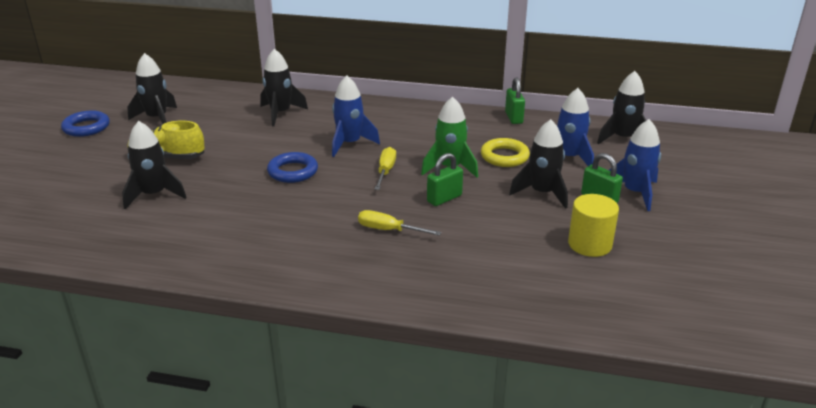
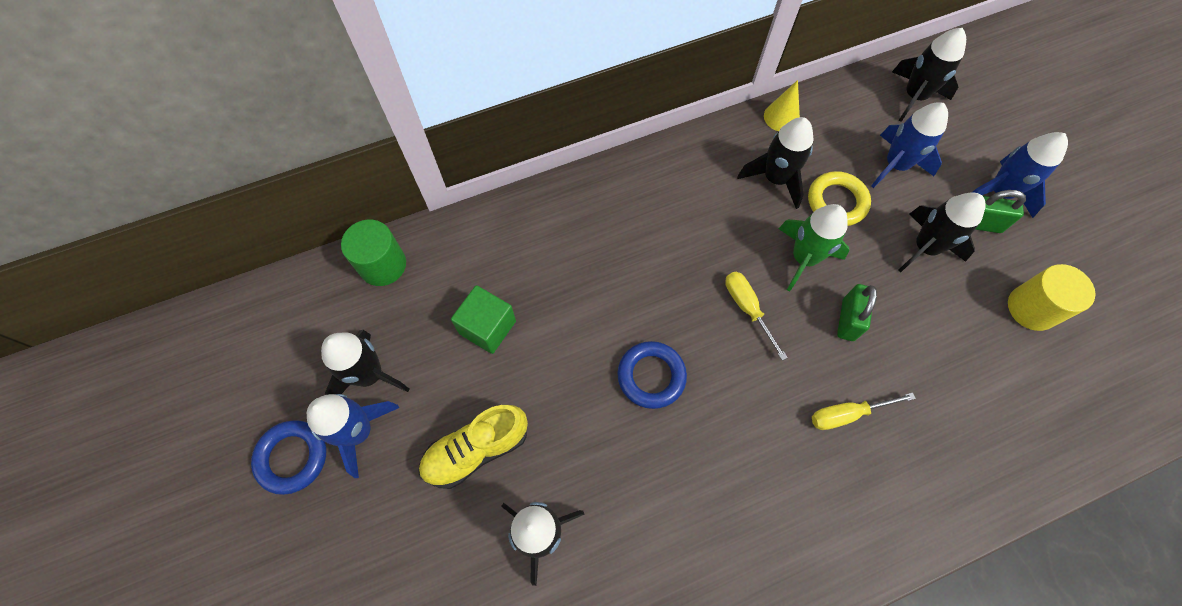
camera: 35 degrees left, 35 degrees up
black rocket [260,49,308,126] -> black rocket moved to [737,117,813,209]
blue rocket [332,75,380,157] -> blue rocket moved to [307,394,399,478]
green padlock [505,77,525,124] -> yellow cone [764,80,800,131]
none -> green cylinder [341,220,406,286]
none -> green cube [451,285,516,354]

